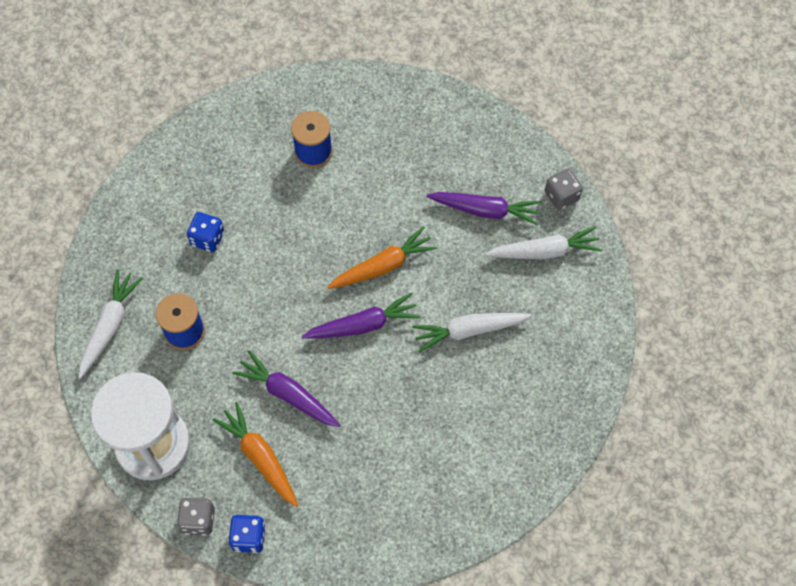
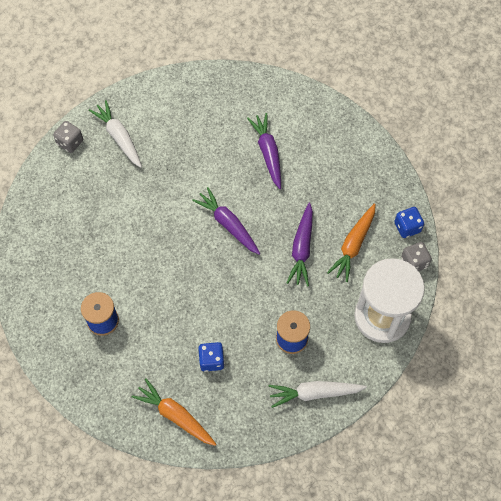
camera: 115 degrees left, 0 degrees up
orange carrot [327,226,437,289] -> orange carrot moved to [131,378,216,446]
white carrot [412,313,532,352] -> none
purple carrot [427,192,542,226] -> purple carrot moved to [247,113,281,189]

